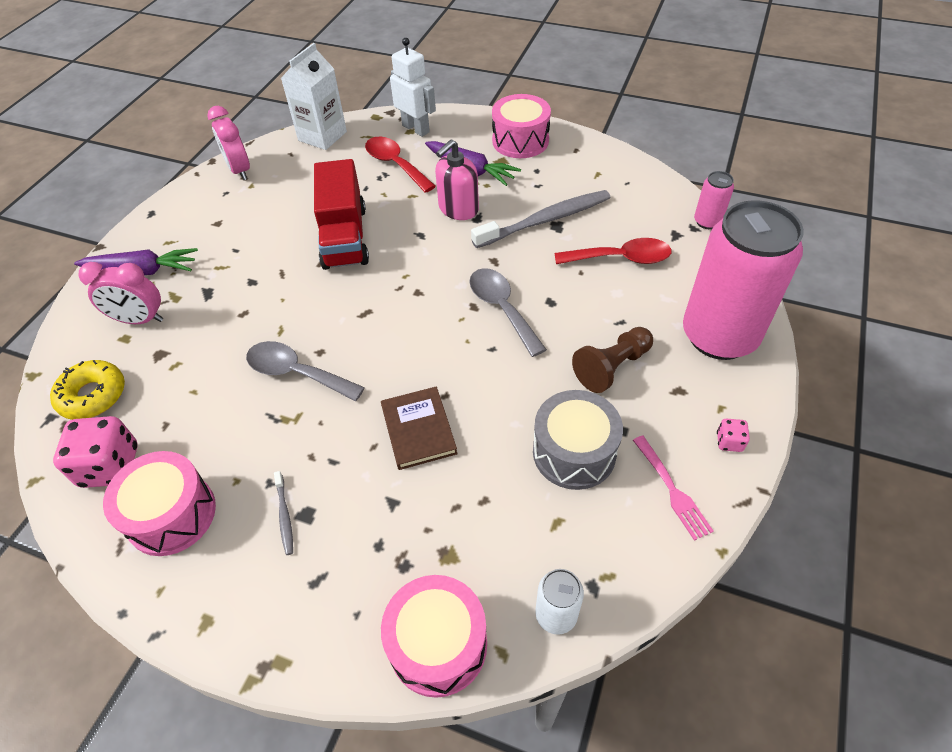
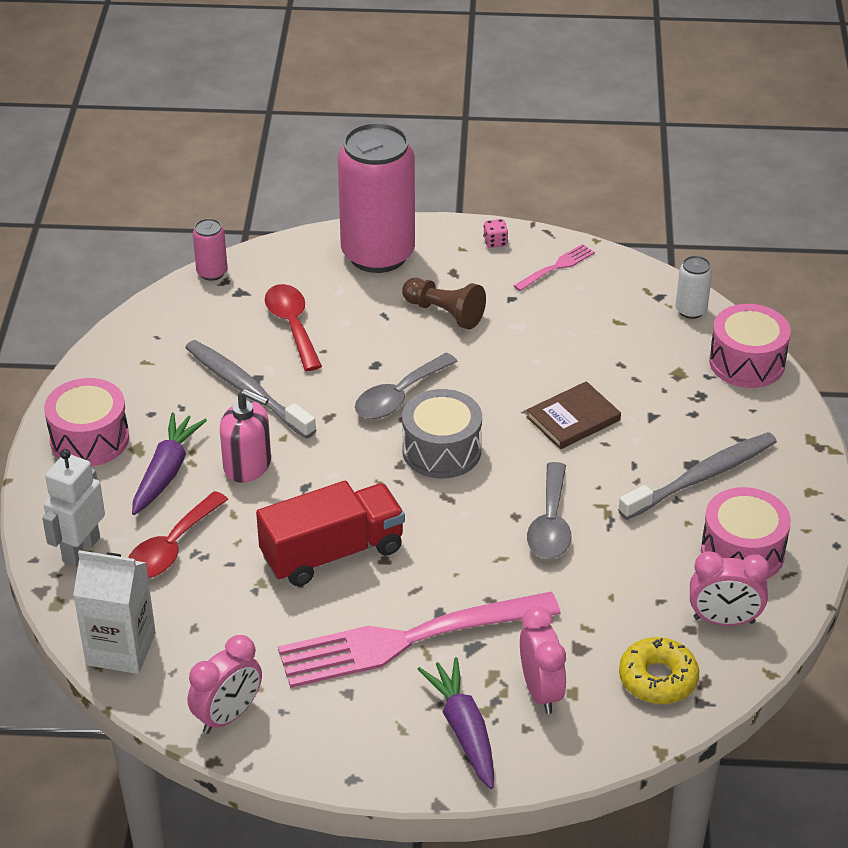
camera: 110 degrees left, 10 degrees down
pink dice [53,416,138,488] -> pink clock [690,551,770,626]
grey toothbrush [274,471,293,555] -> grey toothbrush [618,432,777,520], size x2.33
grey drum [533,390,623,490] -> grey drum moved to [402,389,482,479]
none -> pink fork [278,592,561,688]

